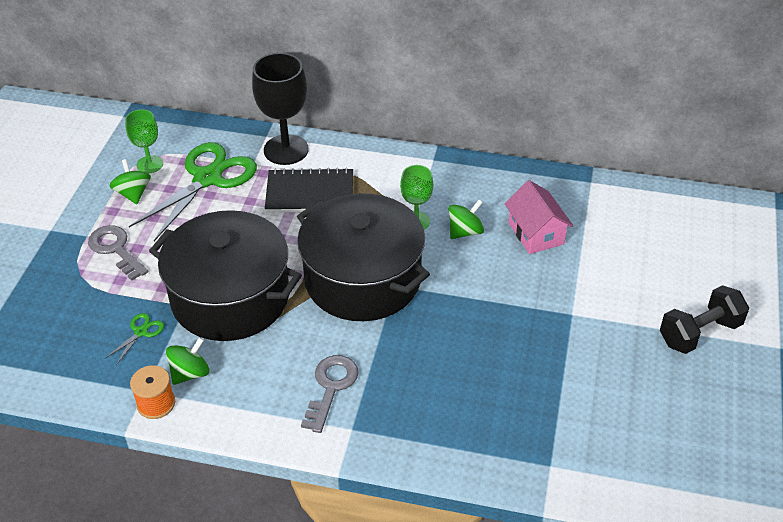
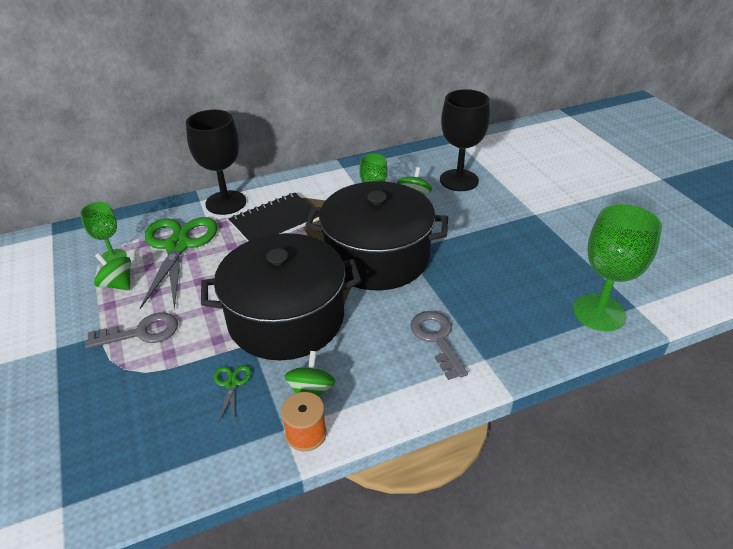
camera: 35 degrees left, 5 degrees down
grey key [88,225,148,281] -> grey key turned 150 degrees clockwise [85,312,178,349]
pink house [505,180,573,254] -> black goblet [440,89,490,191]
black dumbbell [660,285,749,354] -> none
none -> green goblet [573,204,662,331]

